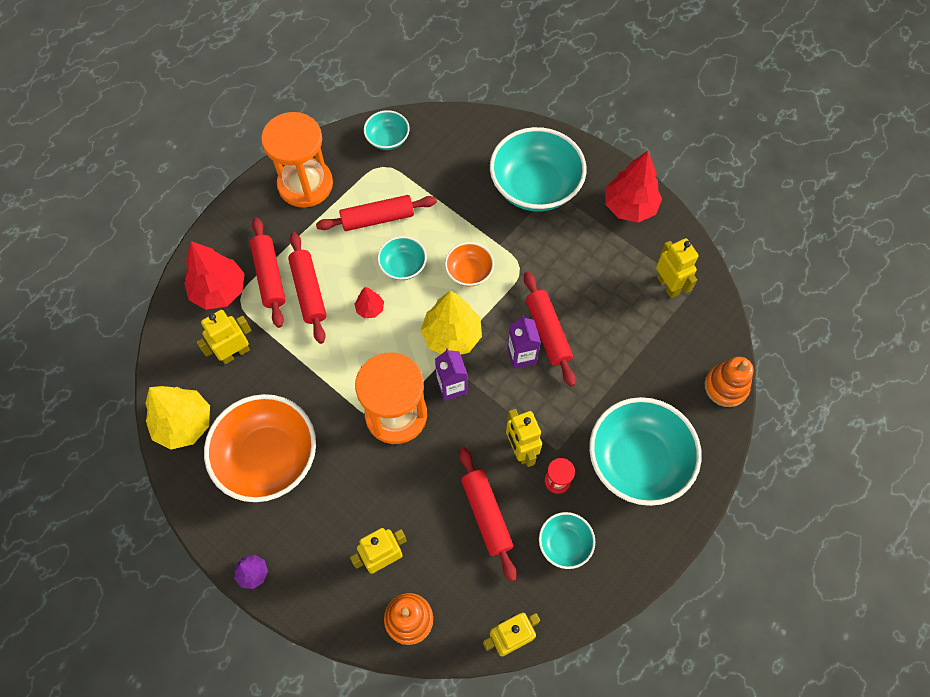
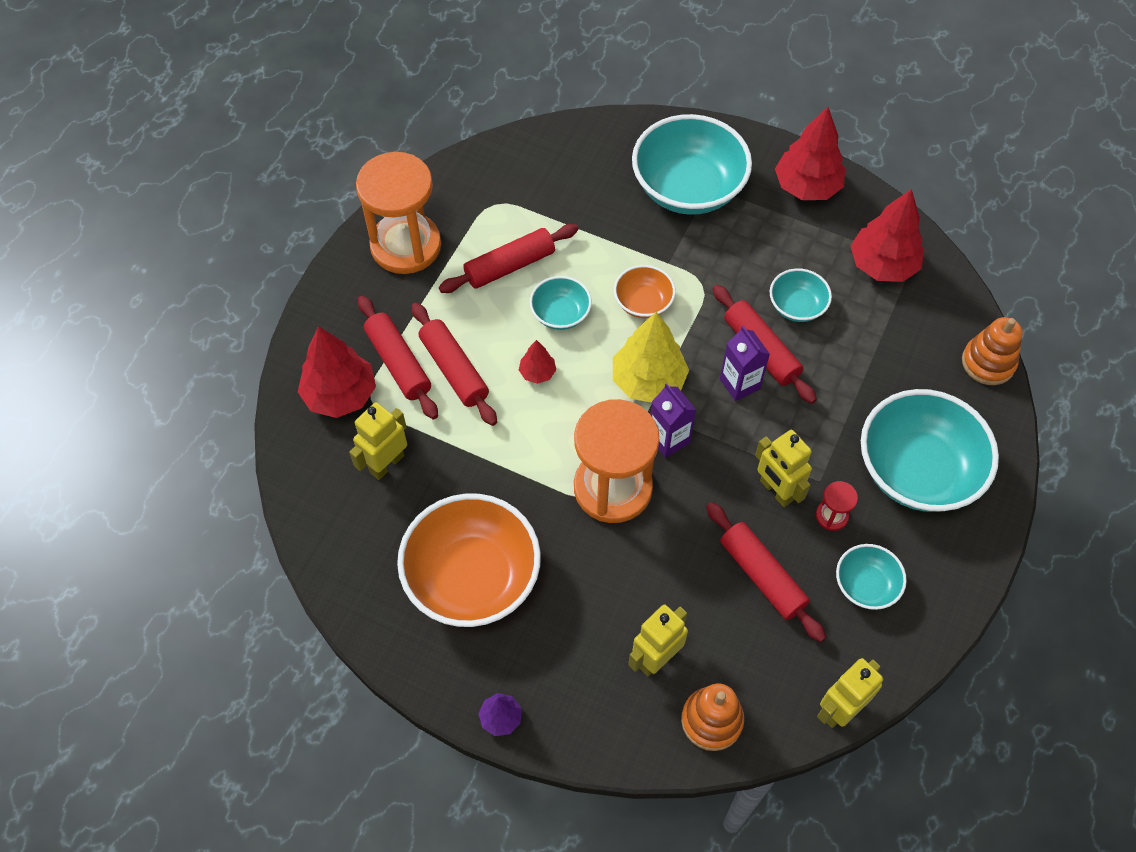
camera: 15 degrees left, 5 degrees down
yellow tree [145,386,210,450] -> none
turquoise bowl [364,110,410,150] -> turquoise bowl moved to [770,268,832,322]
yellow robot [656,238,699,298] -> red tree [850,189,924,282]

